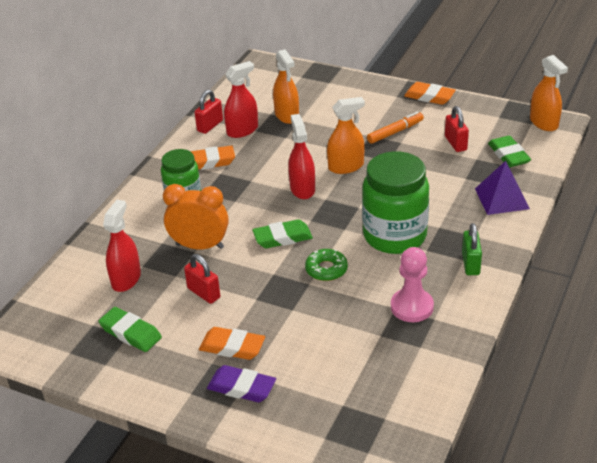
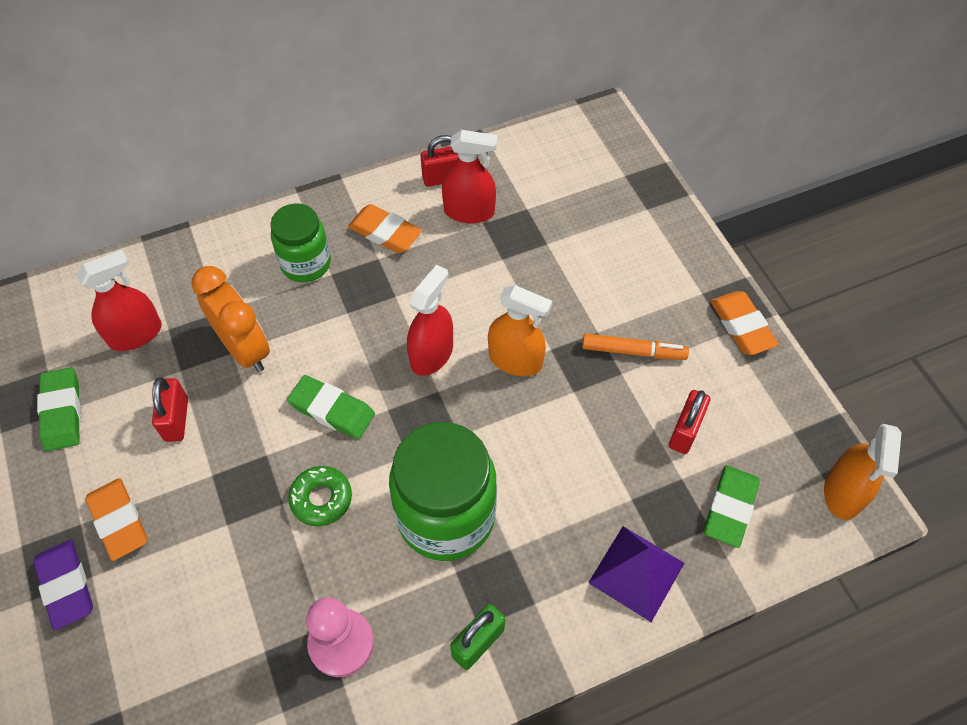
camera: 40 degrees right, 20 degrees up
orange spray bottle [273,49,299,124] -> none

